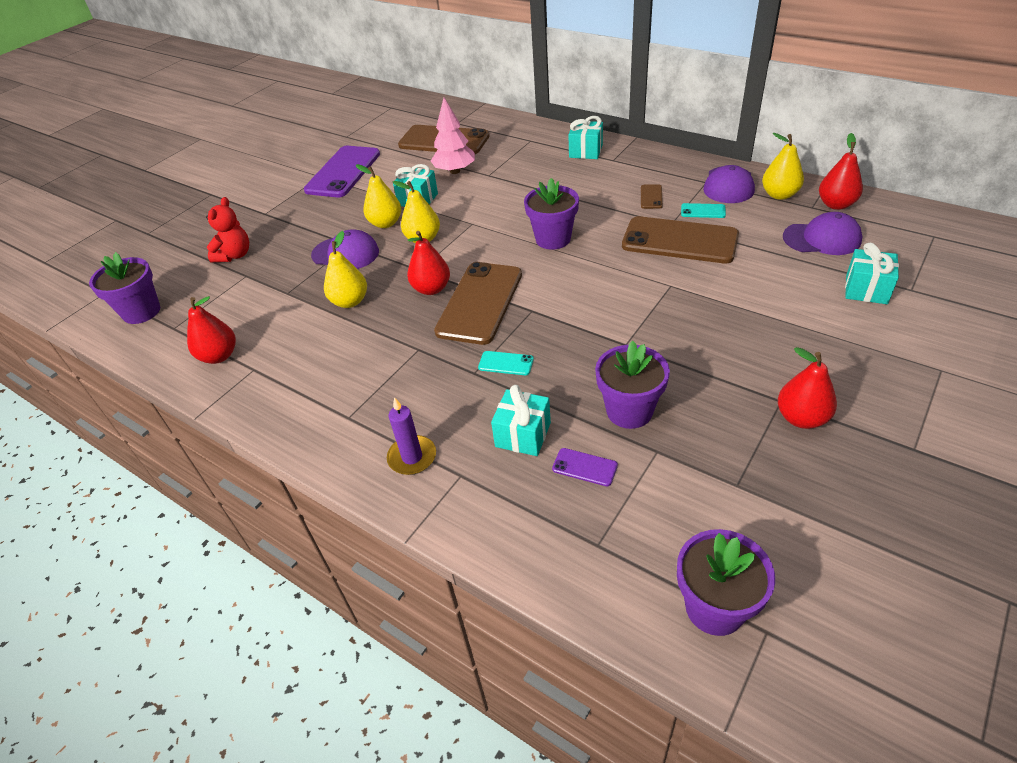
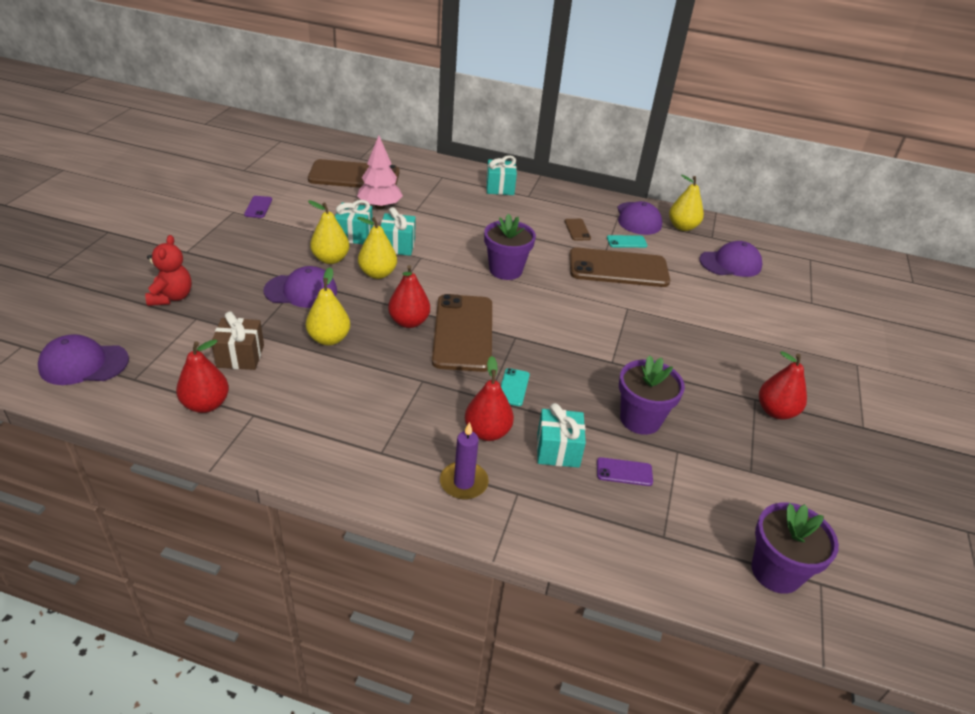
camera: 25 degrees left, 5 degrees down
purple flower pot [89,252,160,324] -> purple cap [38,334,129,385]
purple phone [304,146,380,197] -> purple phone [244,196,272,218], size x0.41
turquoise phone [478,351,534,375] -> turquoise phone turned 75 degrees counterclockwise [501,368,530,406]
red pear [819,133,863,210] -> red pear moved to [465,356,514,441]
turquoise gift [845,243,899,304] -> turquoise gift moved to [380,207,416,256]
none -> brown gift [212,312,264,370]

